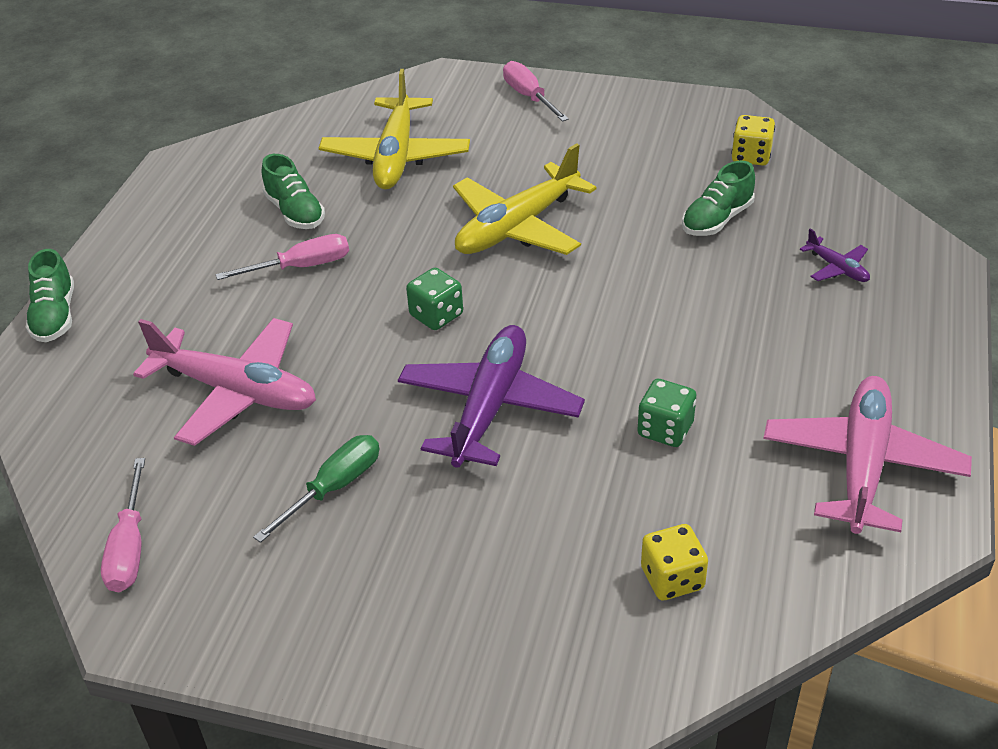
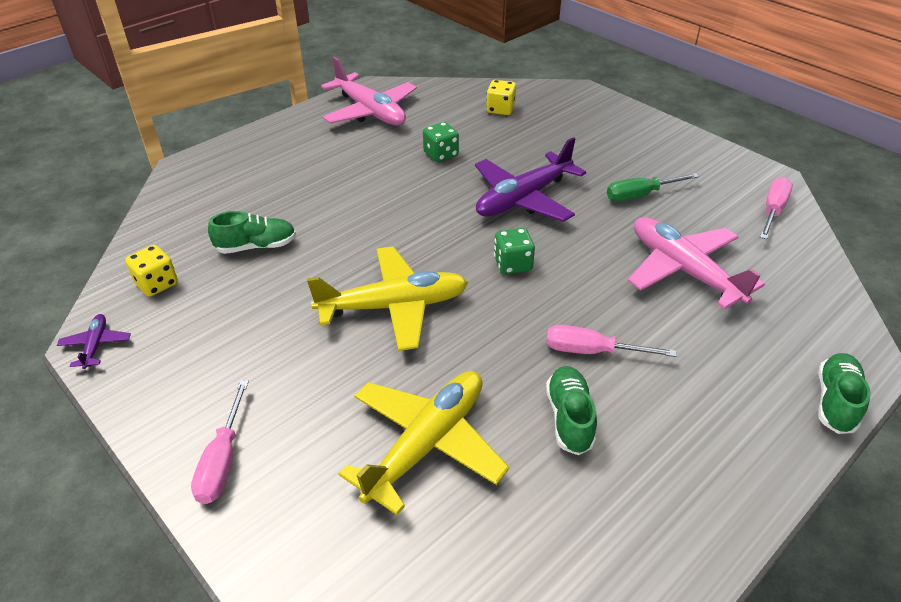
camera: 150 degrees left, 0 degrees up
pink plane [763,376,972,534] -> pink plane turned 90 degrees counterclockwise [321,57,417,126]
purple plane [800,229,870,282] -> purple plane moved to [57,314,131,369]

